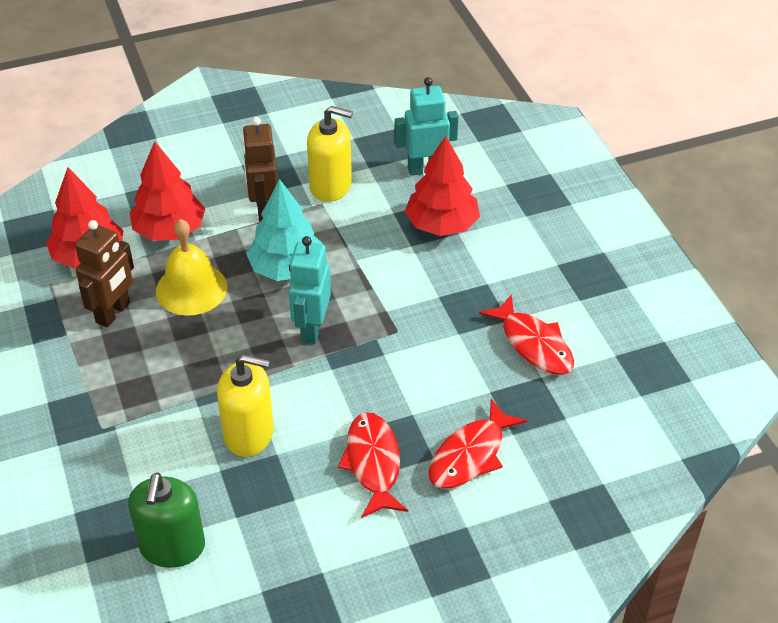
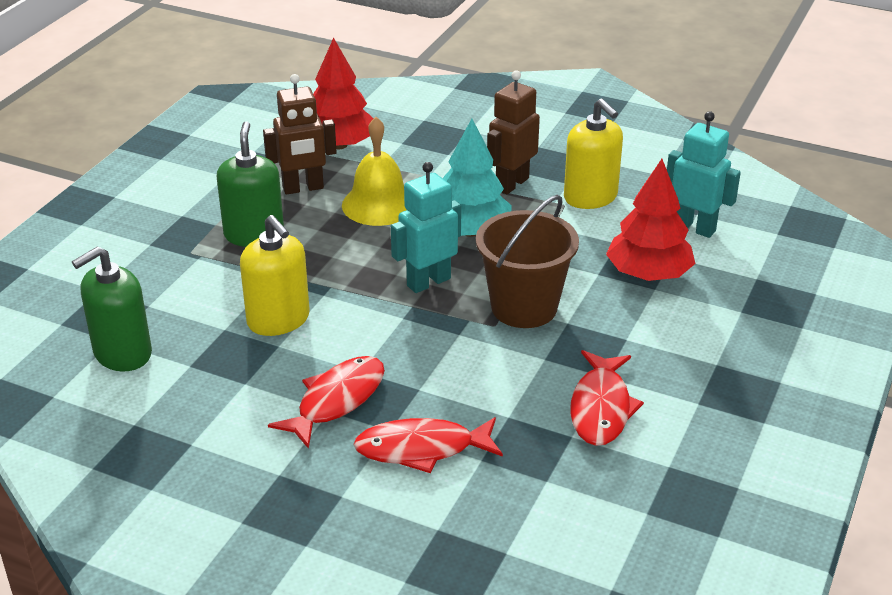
camera: 45 degrees right, 10 degrees down
red tree [130,141,205,241] -> none
none -> green soap dispenser [217,121,284,247]
none -> brown bucket [476,195,579,328]

